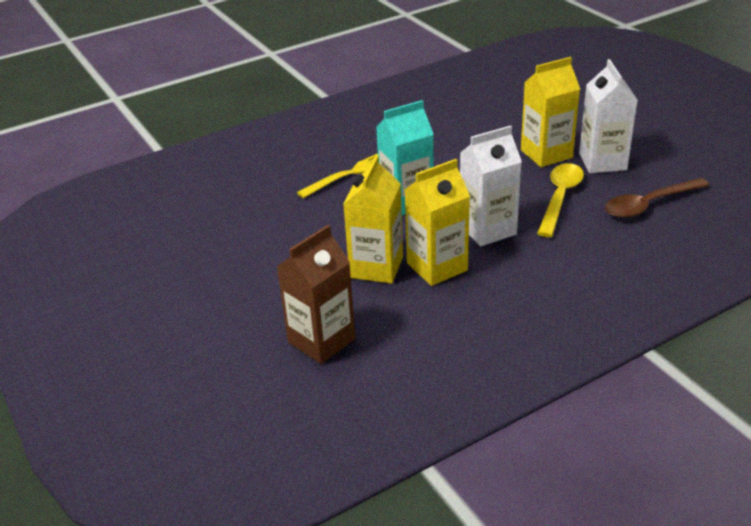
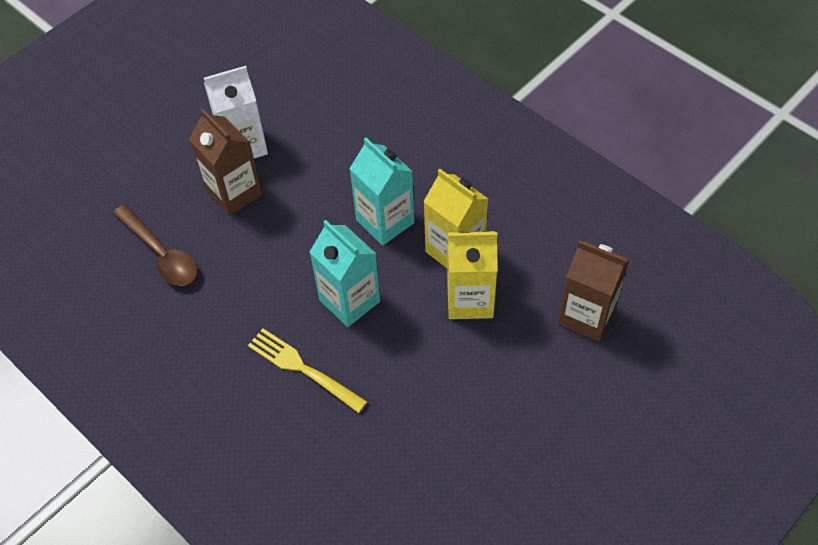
camera: 105 degrees left, 20 degrees up
white carton [460,125,522,246] -> turquoise carton [349,138,415,246]
yellow carton [521,57,580,167] -> brown carton [189,108,262,216]
yellow spoon [537,163,584,237] -> none
brown spoon [605,178,710,218] -> brown spoon moved to [113,205,198,286]

